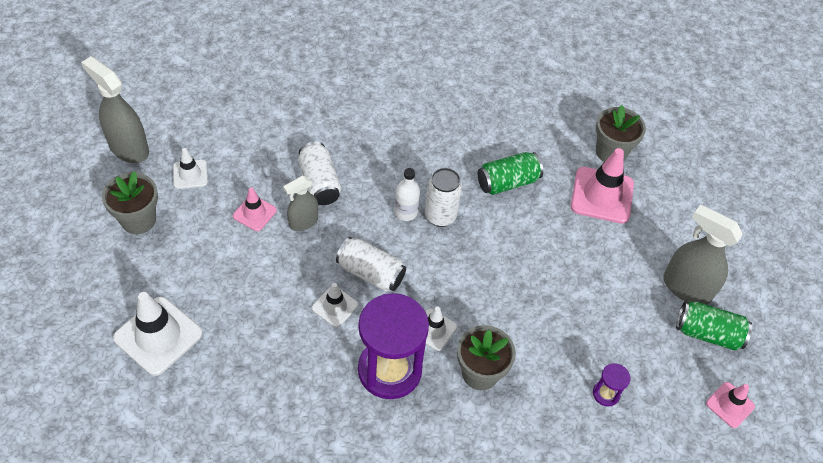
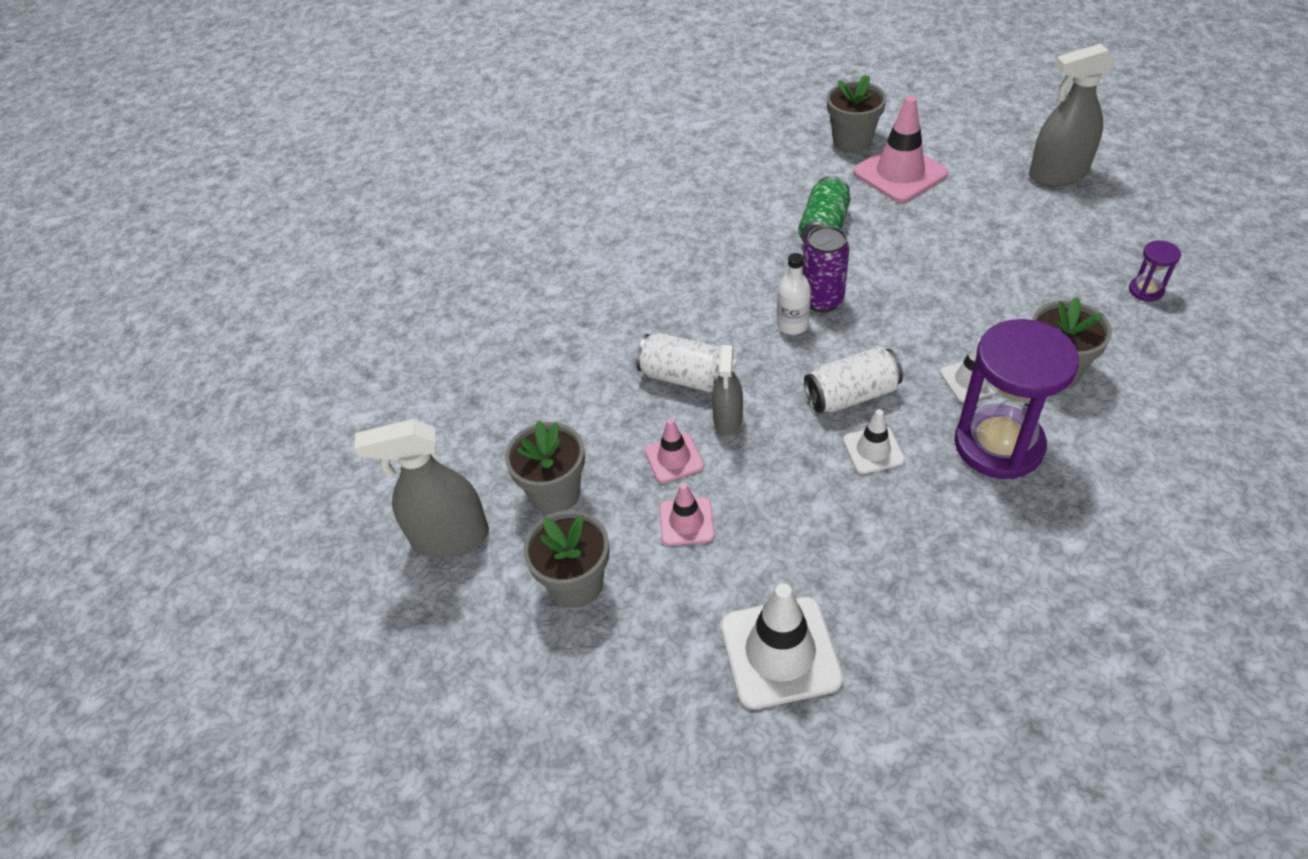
camera: 40 degrees left, 5 degrees down
white traffic cone [173,148,208,189] -> grey flower pot [505,420,585,514]
white can [425,168,462,227] -> purple can [802,225,850,312]
green can [676,301,752,350] -> none
pink traffic cone [706,382,755,428] -> pink traffic cone moved to [659,483,715,546]

